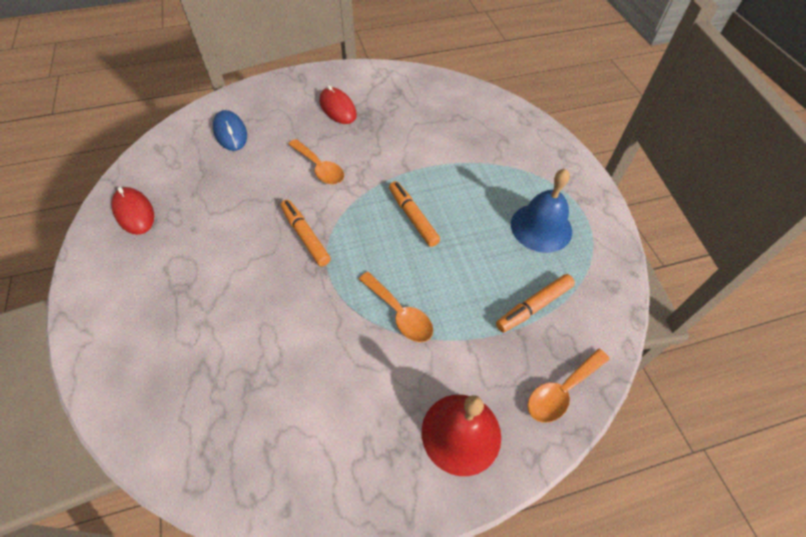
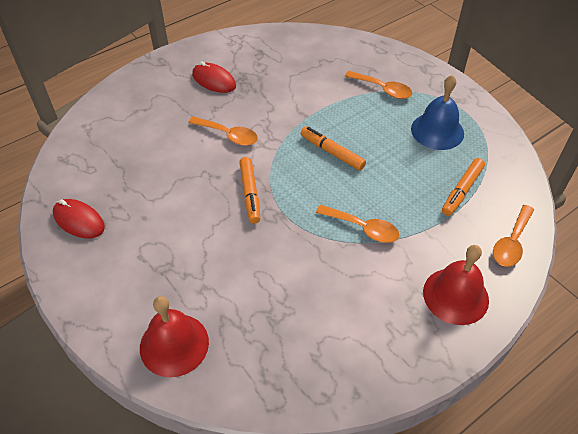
camera: 20 degrees left, 5 degrees down
blue mouse [213,110,247,151] -> none
orange marker [281,200,331,266] -> orange marker turned 135 degrees counterclockwise [239,157,260,223]
none -> red bell [140,296,209,377]
none -> orange spoon [345,71,412,99]

